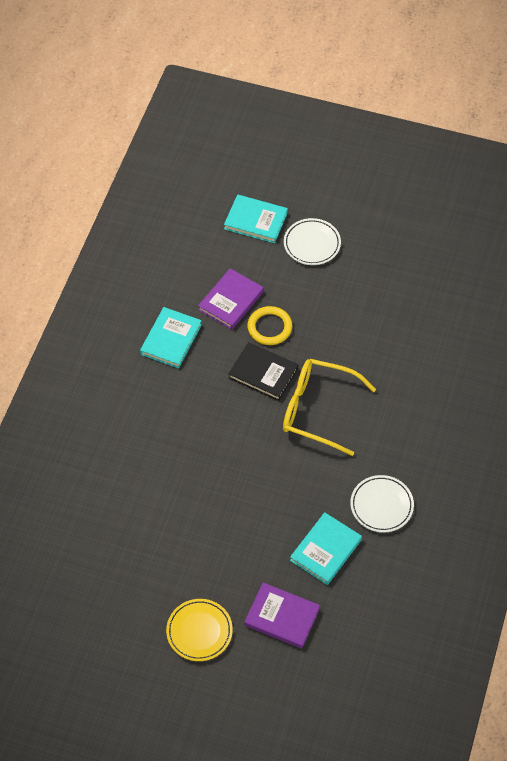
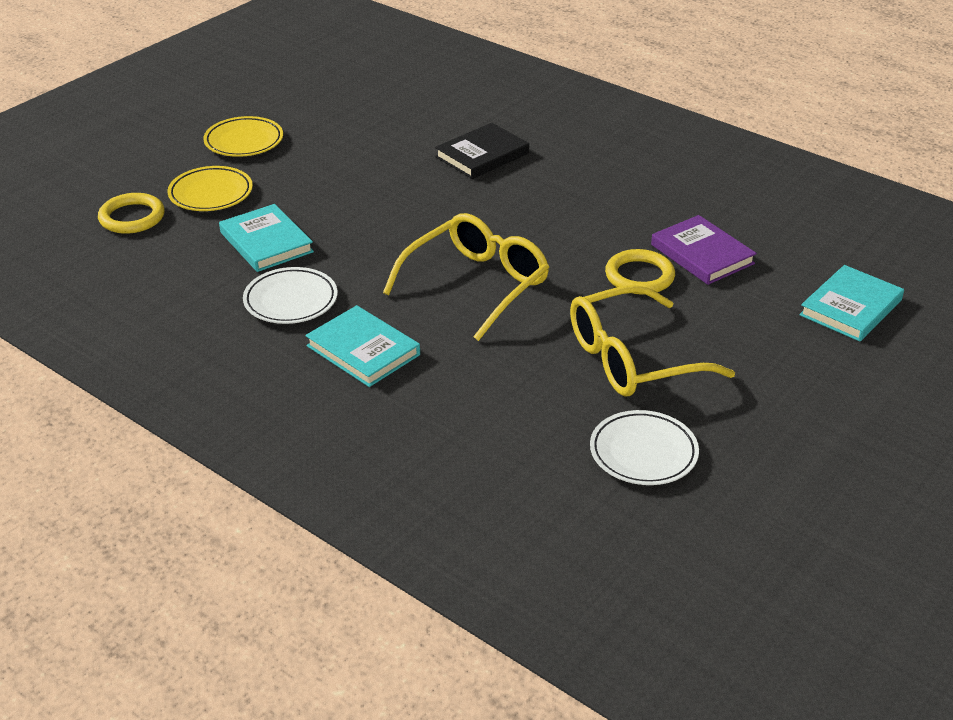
camera: 110 degrees right, 20 degrees down
turquoise book [140,307,202,369] -> turquoise book moved to [305,305,420,387]
black book [228,342,298,401] -> black book moved to [435,123,529,179]
purple book [244,582,320,649] -> yellow plate [167,166,253,211]
white plate [284,218,341,265] -> white plate moved to [590,410,699,485]
none -> yellow ring [98,193,165,234]
none -> yellow glasses [570,285,735,397]

